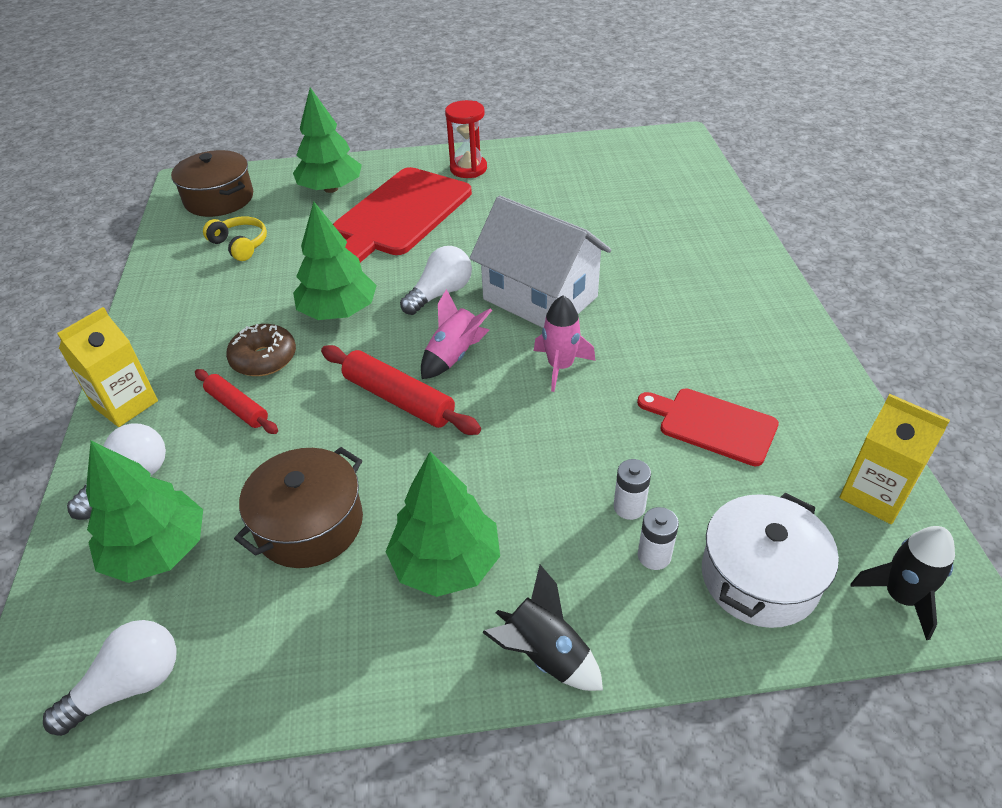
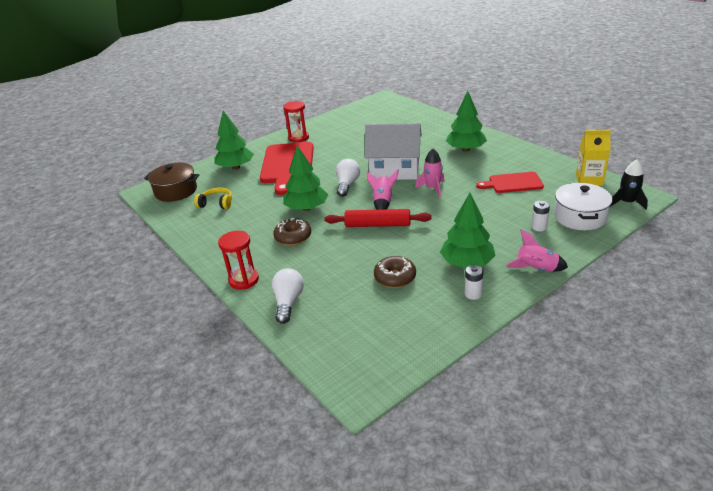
camera: 30 degrees left, 10 degrees down
white light bulb [43,620,177,736] -> none
yellow carton [57,307,158,427] -> red hourglass [218,231,259,290]
green tree [86,441,203,583] -> green tree moved to [446,91,487,152]
red rolling pin [195,369,278,434] -> none
brown pot [234,447,363,568] -> brown donut [374,256,416,288]
black rocket [482,565,603,691] -> pink rocket [506,229,568,272]
white battery [614,459,651,520] -> white battery moved to [465,265,483,300]

